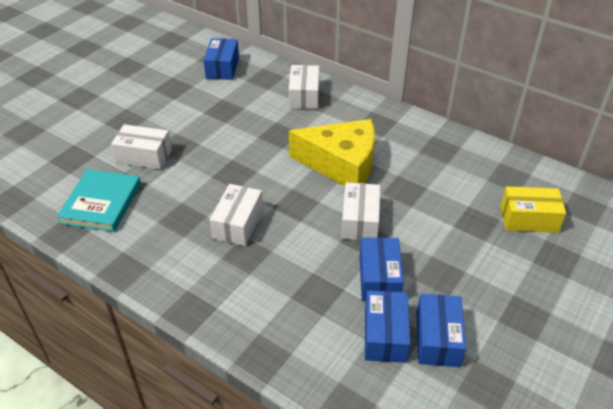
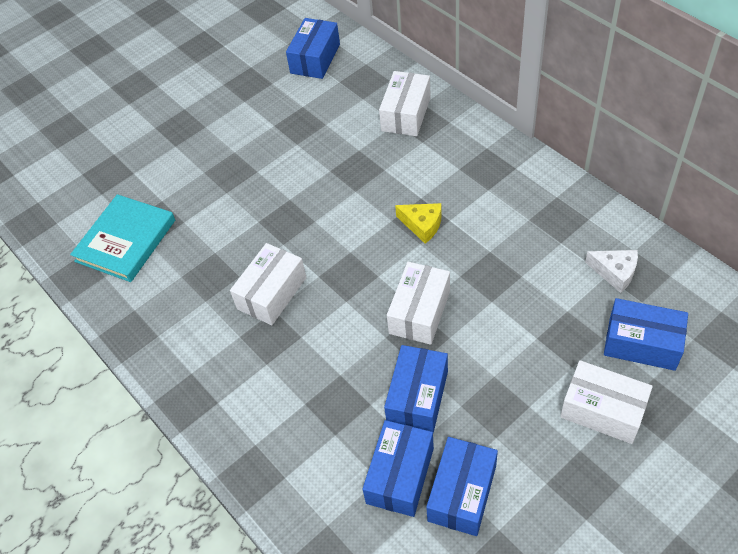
camera: 20 degrees right, 10 degrees up
white box [111,124,172,170] -> white box moved to [560,360,653,444]
yellow cheese [289,119,375,186] -> yellow cheese [395,203,442,244], size x0.42
yellow box [500,186,566,233] -> blue box [604,298,688,371]
none -> white cheese [585,250,638,293]

